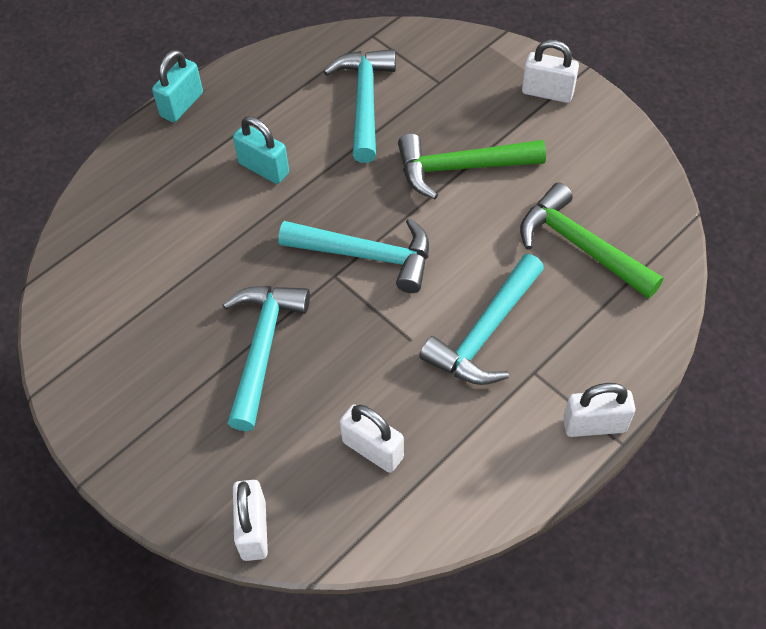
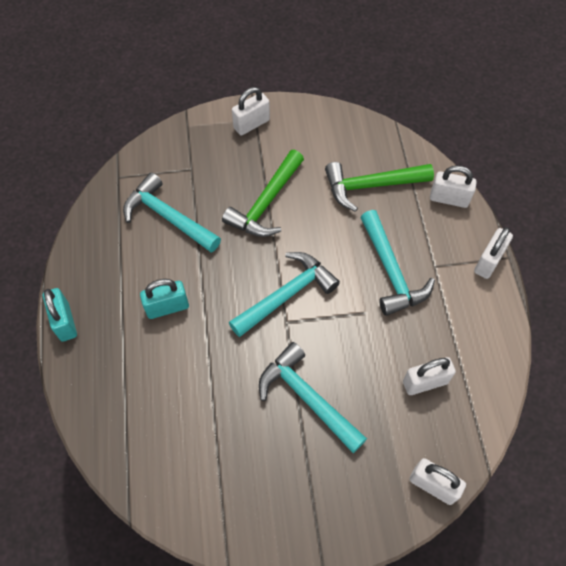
camera: 55 degrees left, 5 degrees up
none -> white padlock [430,165,477,208]

